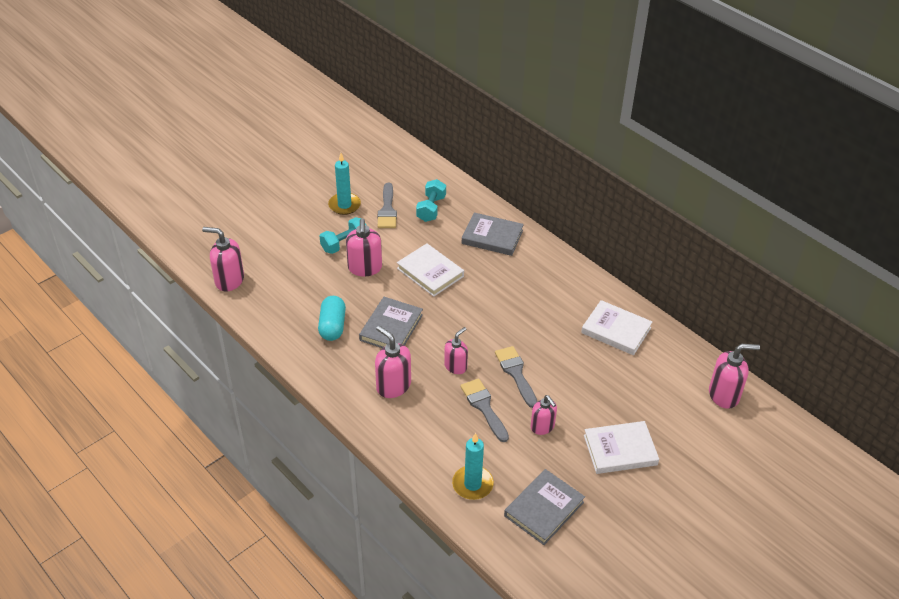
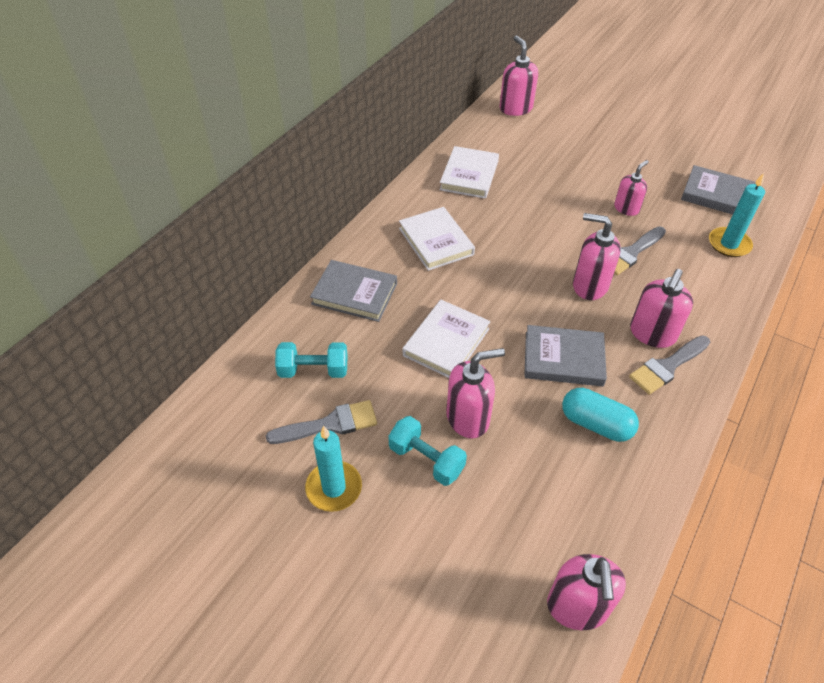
camera: 105 degrees left, 5 degrees up
turquoise capsule [318,296,346,341] -> turquoise capsule turned 45 degrees clockwise [562,388,639,442]
pink soap dispenser [444,327,468,374] -> pink soap dispenser [573,213,621,300], size x1.51
grey book [462,213,524,256] -> grey book turned 75 degrees counterclockwise [310,260,397,322]
grey brush [495,346,537,408] -> grey brush moved to [629,335,710,395]
white book [584,421,659,474] -> white book moved to [399,207,475,271]

